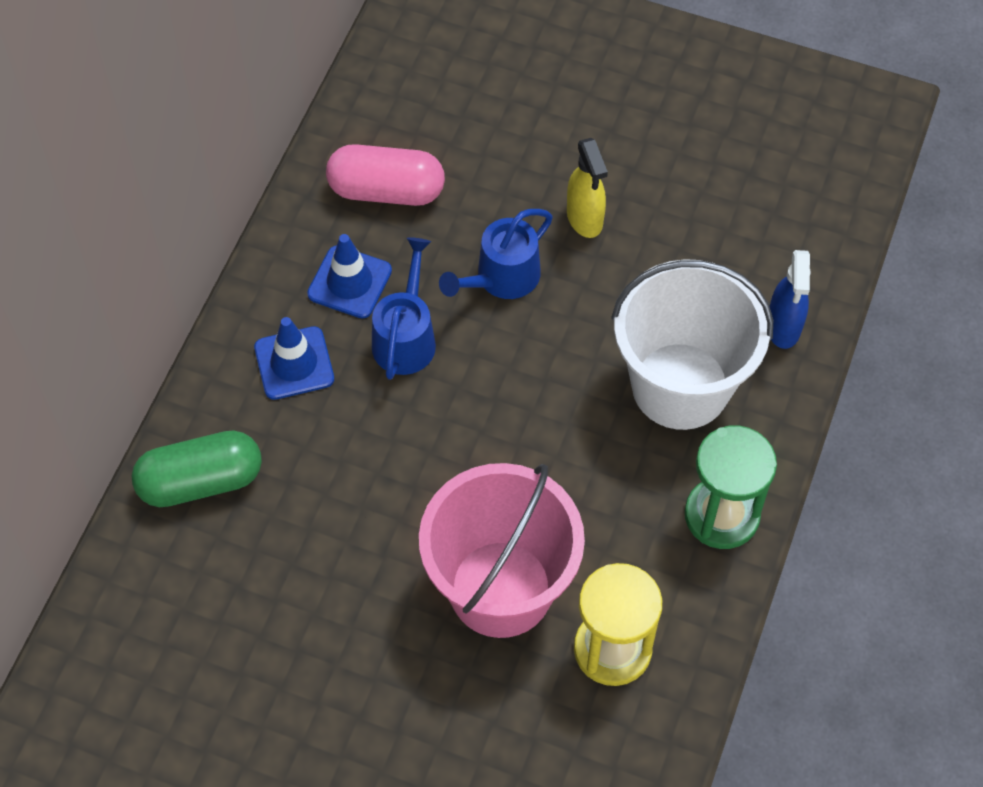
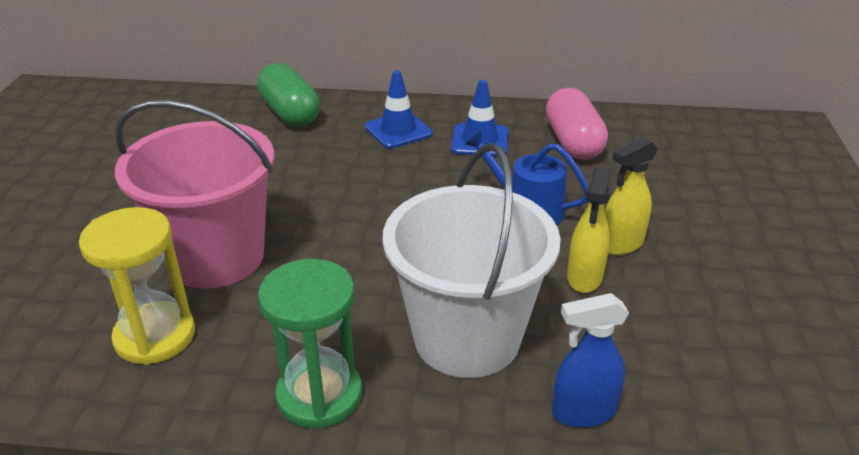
camera: 75 degrees right, 25 degrees down
blue watering can [372,237,436,380] -> none
none -> yellow spray bottle [567,167,610,293]

